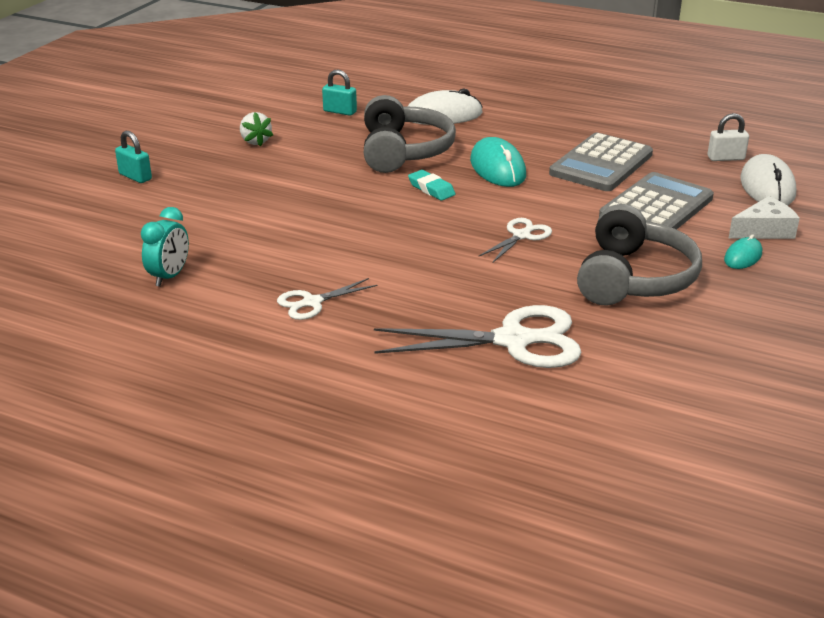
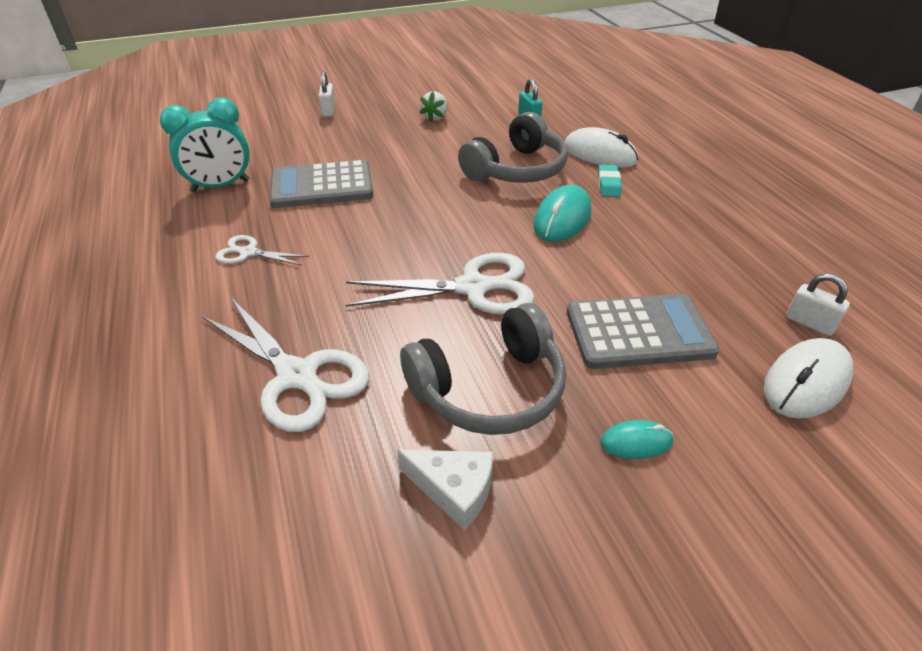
camera: 45 degrees right, 10 degrees up
turquoise padlock [115,131,152,183] -> white padlock [319,71,335,117]
turquoise clock [141,207,189,287] -> turquoise clock [160,98,250,192], size x1.54
turquoise eraser [408,170,455,200] -> turquoise eraser moved to [598,165,622,197]
white scissors [479,218,552,262] -> white scissors [346,253,535,315], size x1.89
grey calculator [549,133,653,191] -> grey calculator moved to [269,160,374,208]
white cheese [728,196,800,239] -> white cheese moved to [397,450,493,530]

